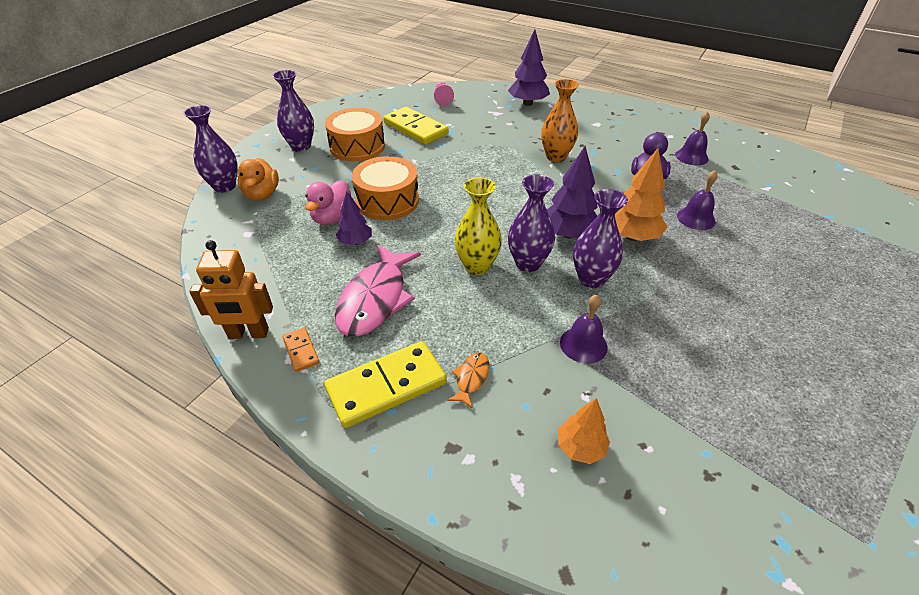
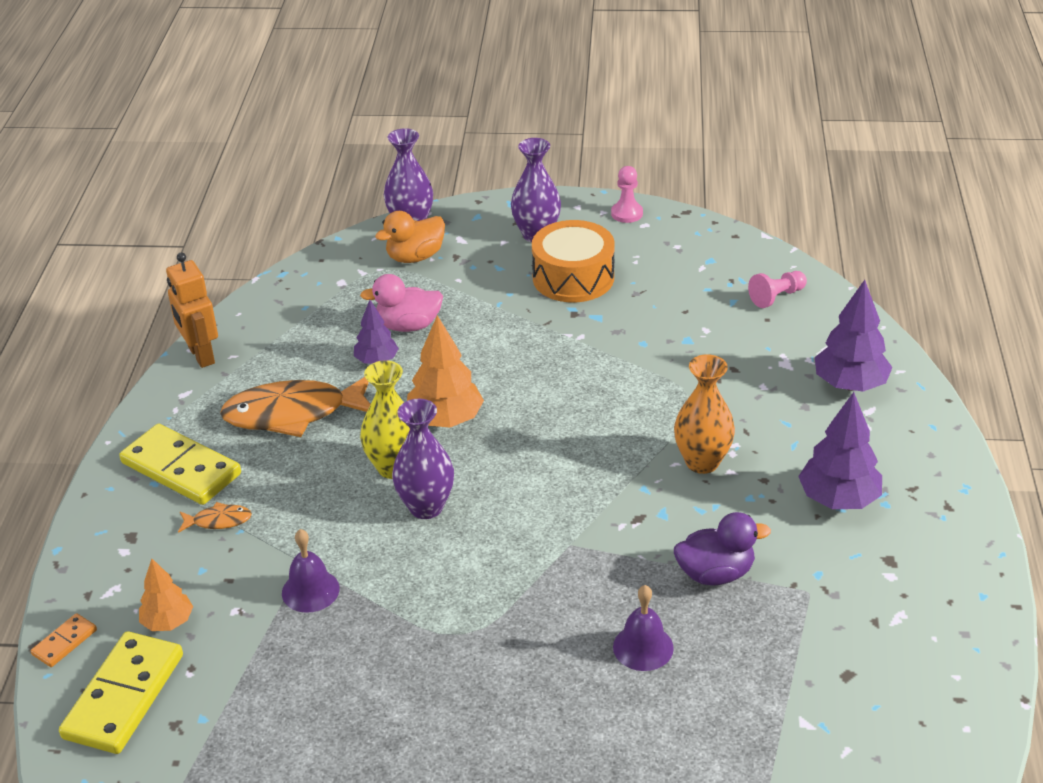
camera: 65 degrees right, 5 degrees down
orange domino [282,328,319,372] -> orange domino moved to [31,613,97,667]
pink fish [335,244,421,337] -> orange fish [220,377,371,437]
orange drum [352,156,419,220] -> none
yellow domino [383,107,449,145] -> yellow domino moved to [59,631,183,754]
purple tree [547,146,598,239] -> purple tree moved to [798,392,882,509]
purple vase [573,189,628,288] -> none
orange tree [615,148,667,241] -> orange tree moved to [407,315,484,428]
purple bell [675,111,710,165] -> none
none -> pink pawn [611,166,643,223]

